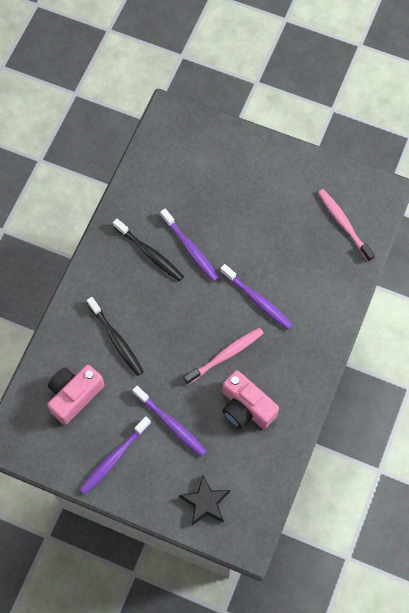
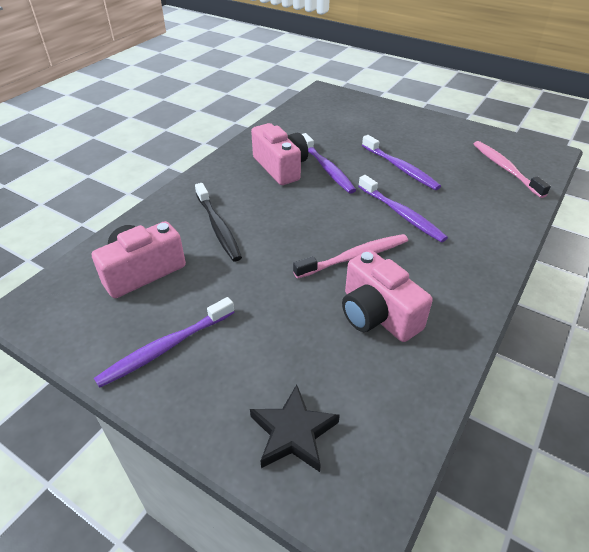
camera: 10 degrees right, 25 degrees down
black toothbrush [113,219,184,281] -> pink camera [251,123,308,185]
purple toothbrush [132,386,207,457] -> purple toothbrush moved to [362,135,441,190]

